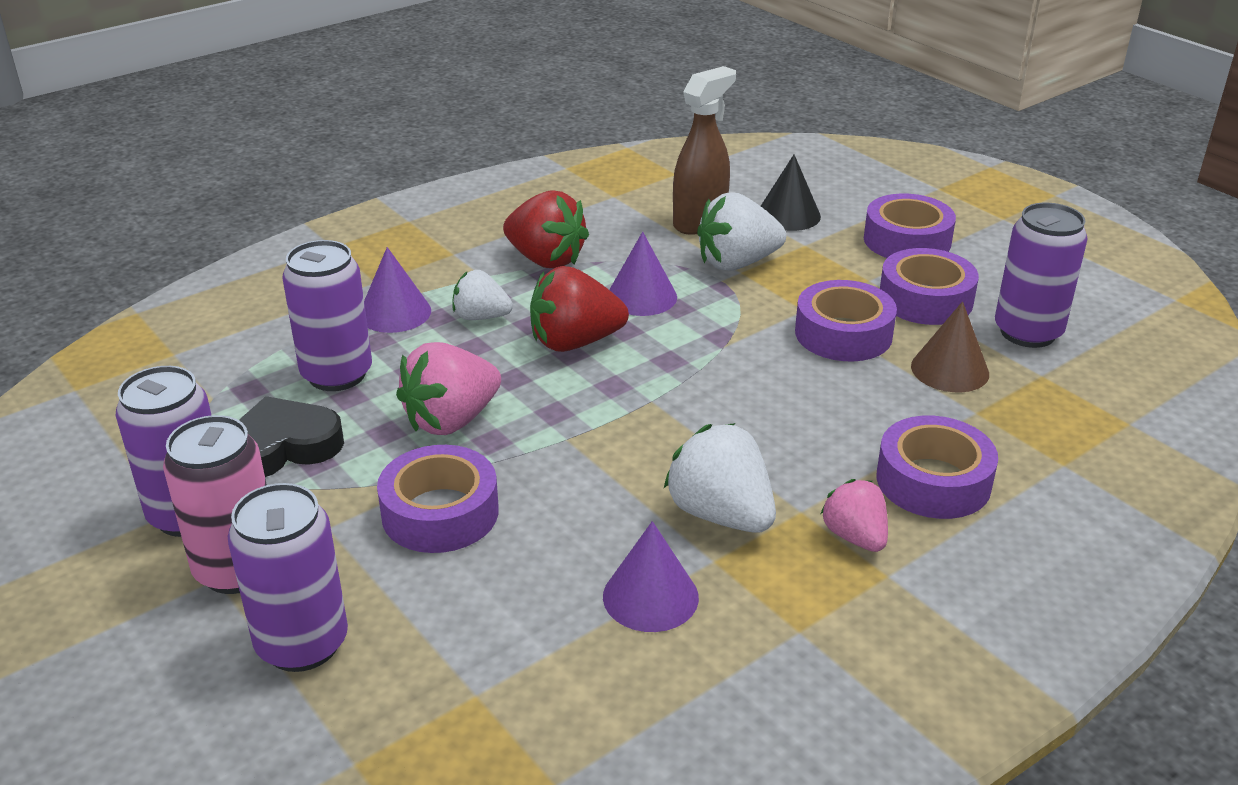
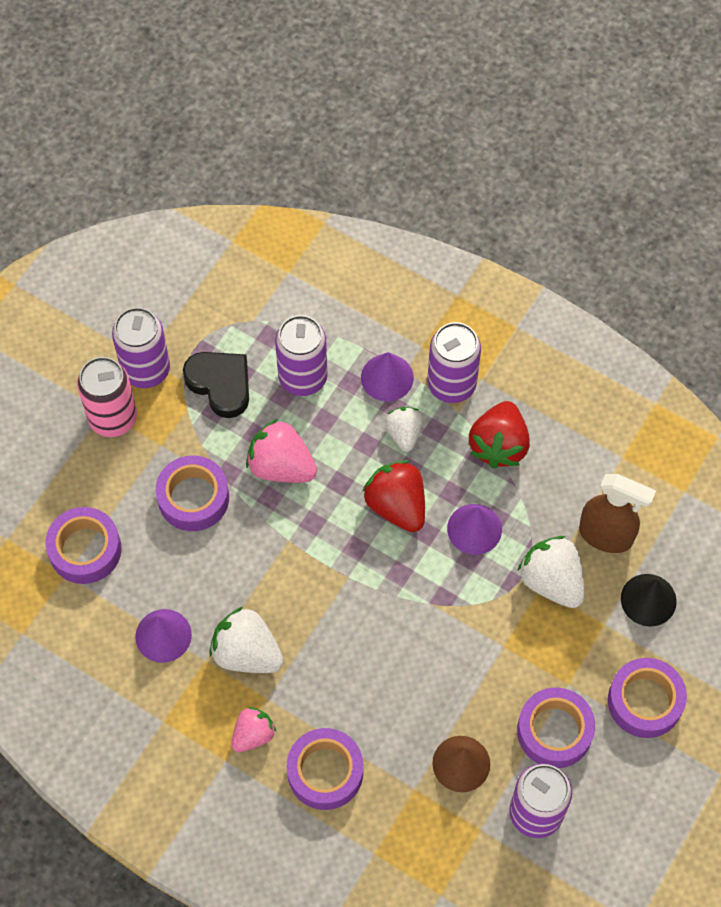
camera: 70 degrees right, 30 degrees up
purple can [228,483,348,672] -> purple can moved to [428,322,481,403]
white strawberry [664,423,776,533] -> white strawberry turned 90 degrees counterclockwise [209,607,284,673]
purple tape [795,280,897,361] -> purple tape moved to [45,507,122,584]

